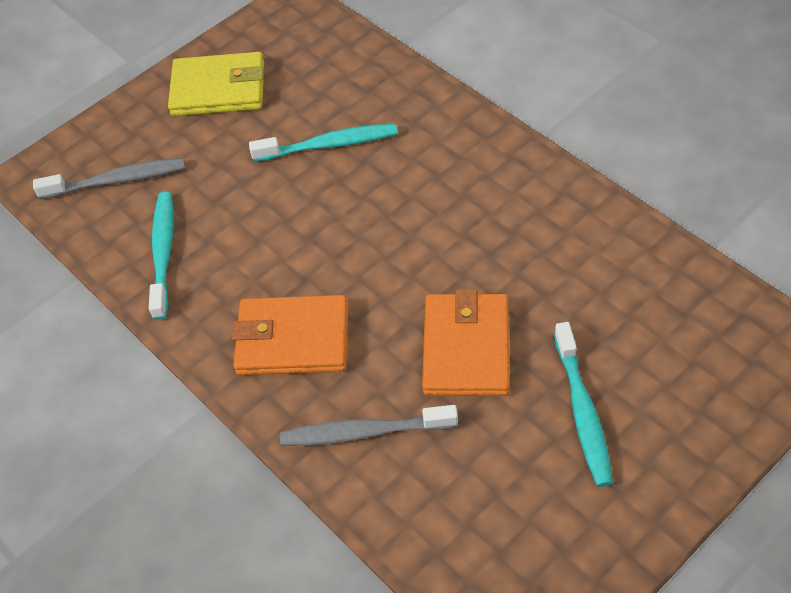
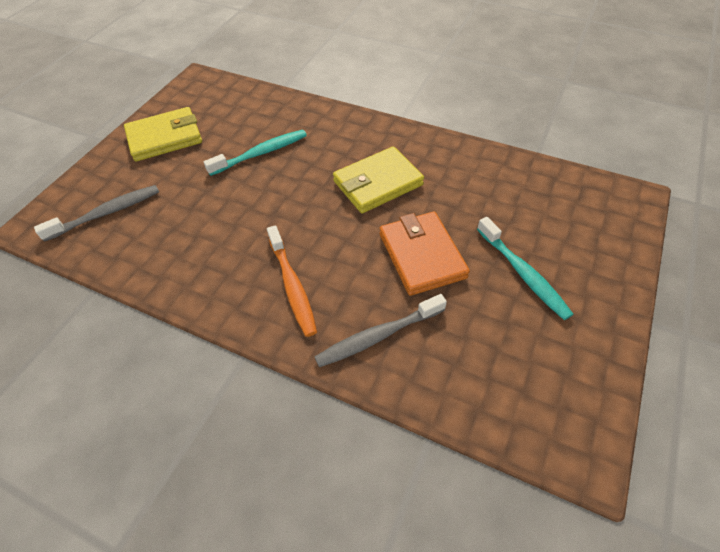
camera: 25 degrees left, 0 degrees up
turquoise toothbrush [149,192,174,320] -> none
orange wallet [232,295,349,375] -> orange toothbrush [267,225,317,337]
none -> yellow wallet [333,146,424,213]

